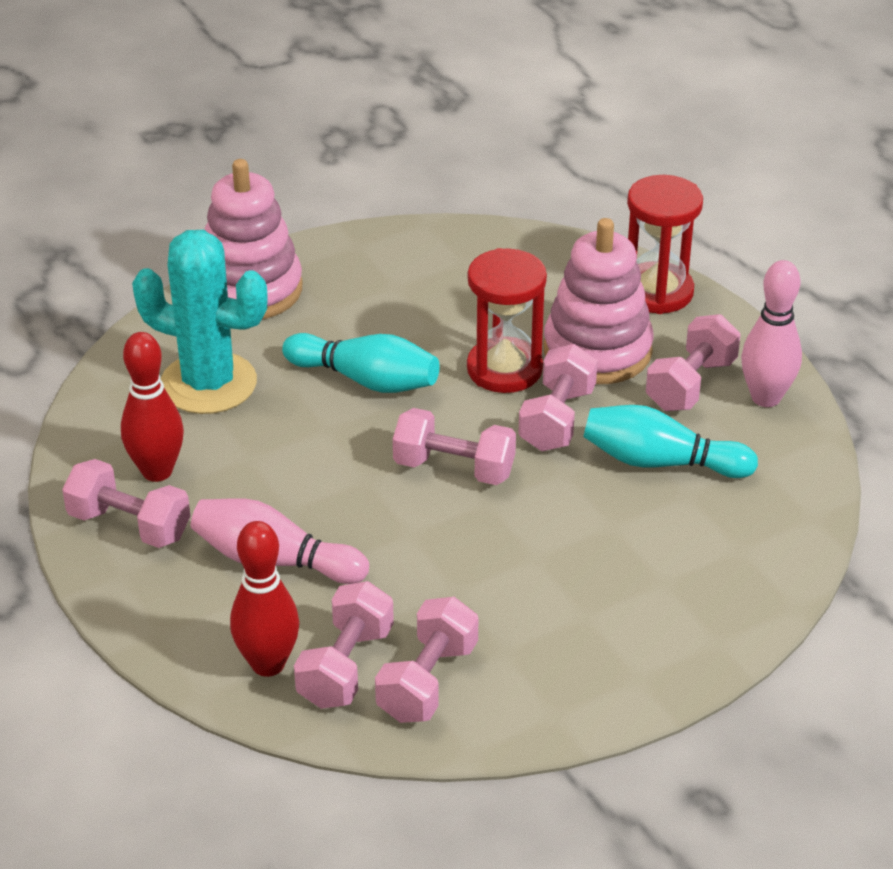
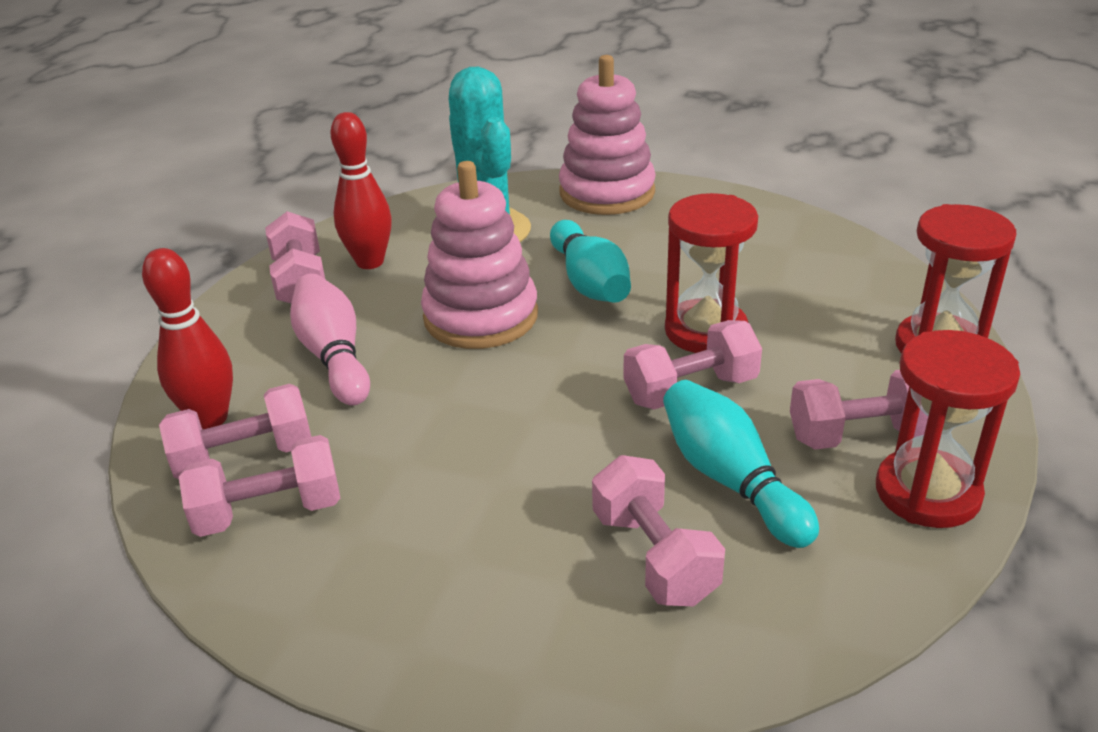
camera: 50 degrees right, 5 degrees down
pink dumbbell [393,408,516,485] -> pink dumbbell moved to [592,455,725,607]
pink stacking toy [544,218,654,384] -> pink stacking toy moved to [421,161,538,349]
pink bowling pin [741,260,802,407] -> red hourglass [876,330,1020,528]

